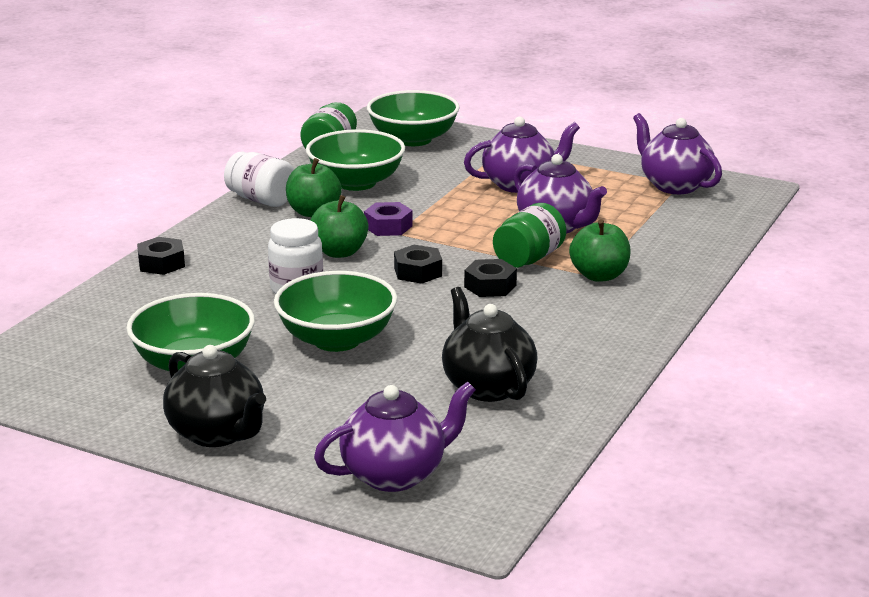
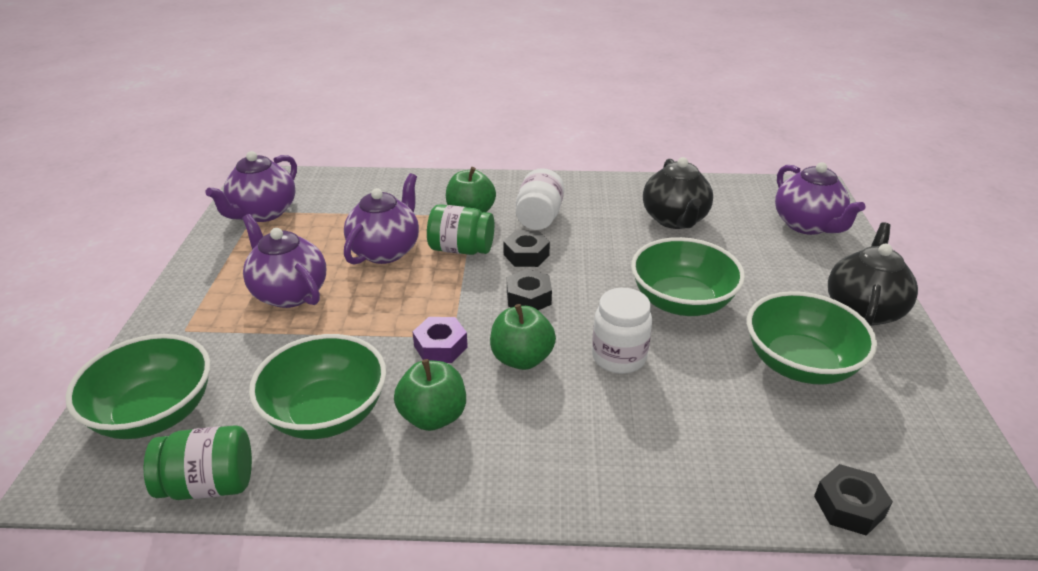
camera: 115 degrees left, 10 degrees up
black nut [137,237,185,275] -> black nut moved to [814,464,893,536]
white jar [224,151,294,207] -> white jar moved to [516,168,565,230]
purple teapot [314,381,476,492] -> purple teapot turned 150 degrees counterclockwise [775,162,865,235]
black teapot [442,287,538,402] -> black teapot turned 45 degrees counterclockwise [643,157,713,229]

